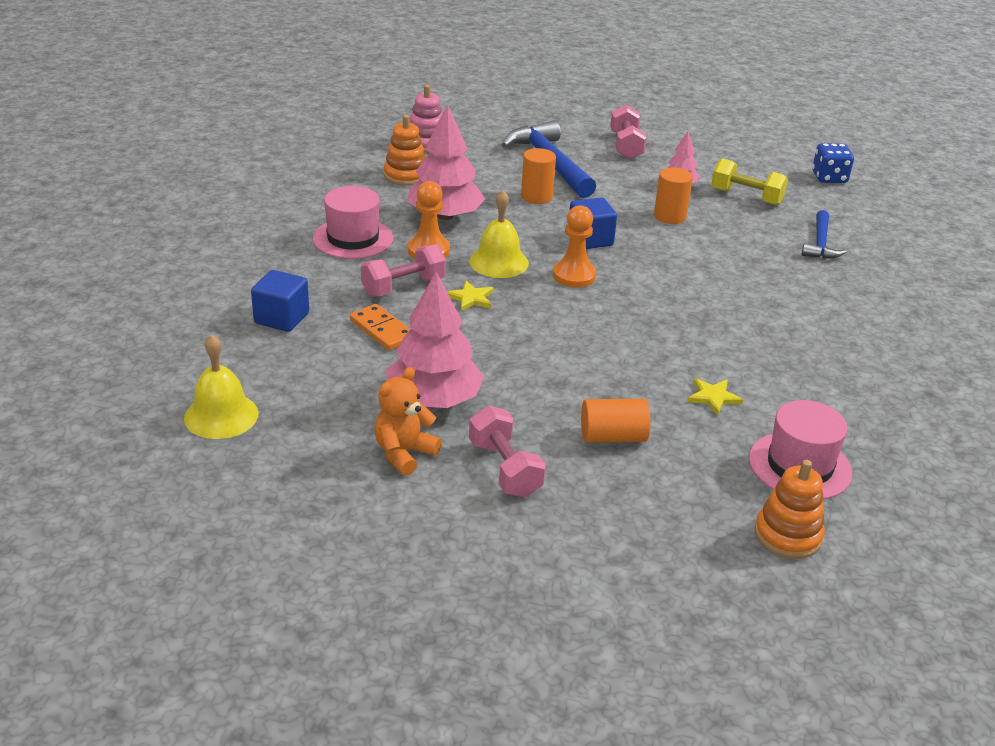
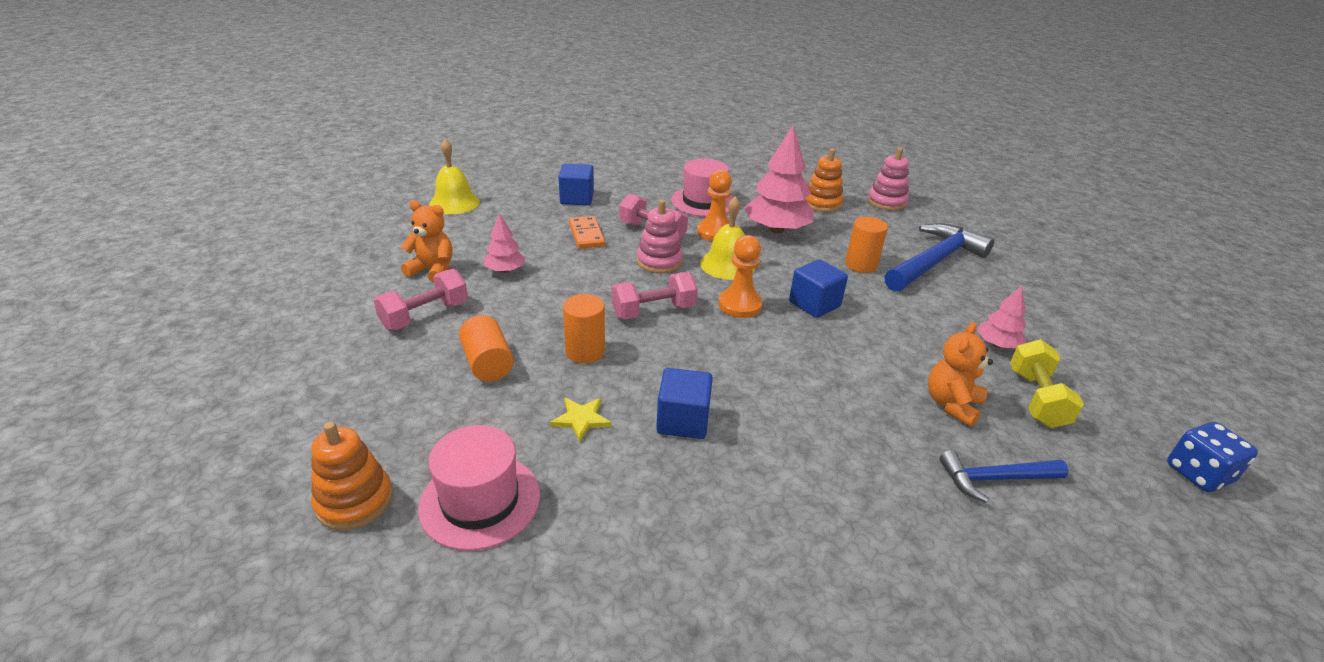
camera: 70 degrees right, 0 degrees up
orange domino [350,304,411,350] -> orange domino turned 45 degrees counterclockwise [569,216,605,249]
pink tree [386,272,484,408] -> pink tree [483,213,526,273], size x0.52
yellow star [447,281,494,311] -> pink stacking toy [636,200,683,274]
pink dumbbell [610,105,647,159] -> pink dumbbell moved to [611,272,698,320]
orange cylinder [654,167,693,224] -> orange cylinder moved to [563,294,605,363]
none -> blue cube [656,368,713,439]
none -> orange teddy bear [928,322,993,427]

